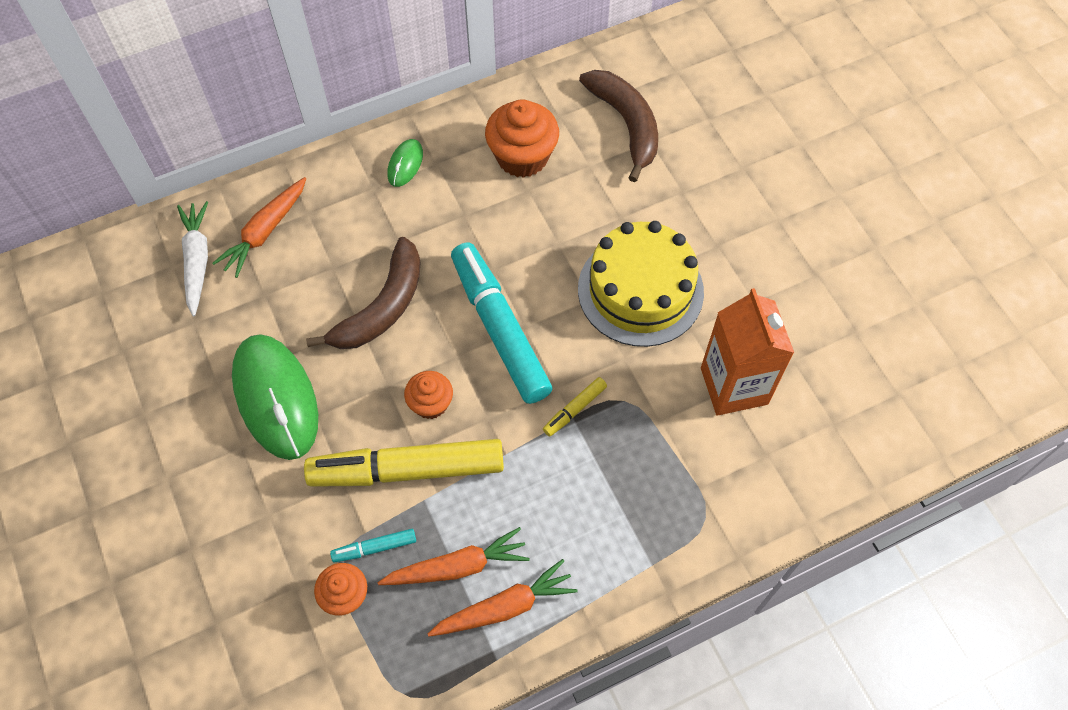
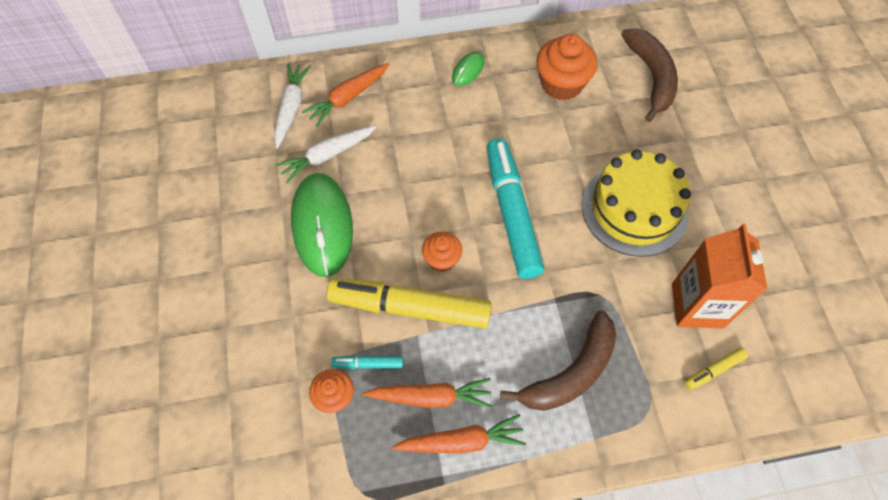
camera: 15 degrees right, 0 degrees up
brown banana [306,237,420,349] -> brown banana moved to [500,310,616,411]
yellow marker [543,377,607,437] -> yellow marker moved to [685,347,748,390]
none -> white carrot [275,125,377,183]

